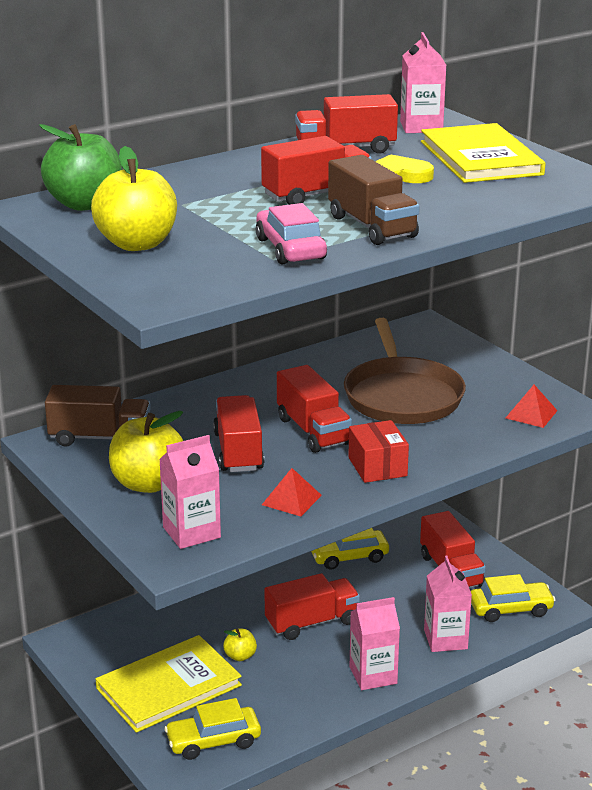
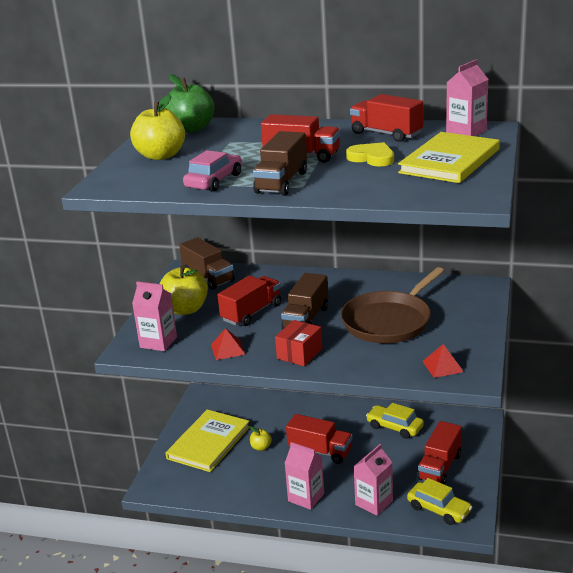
camera: 50 degrees right, 0 degrees up
yellow book [96,635,242,733] -> yellow book turned 75 degrees counterclockwise [166,409,250,472]
yellow car [164,698,261,760] -> none
red truck [277,365,352,453] -> brown truck [281,273,328,330]

